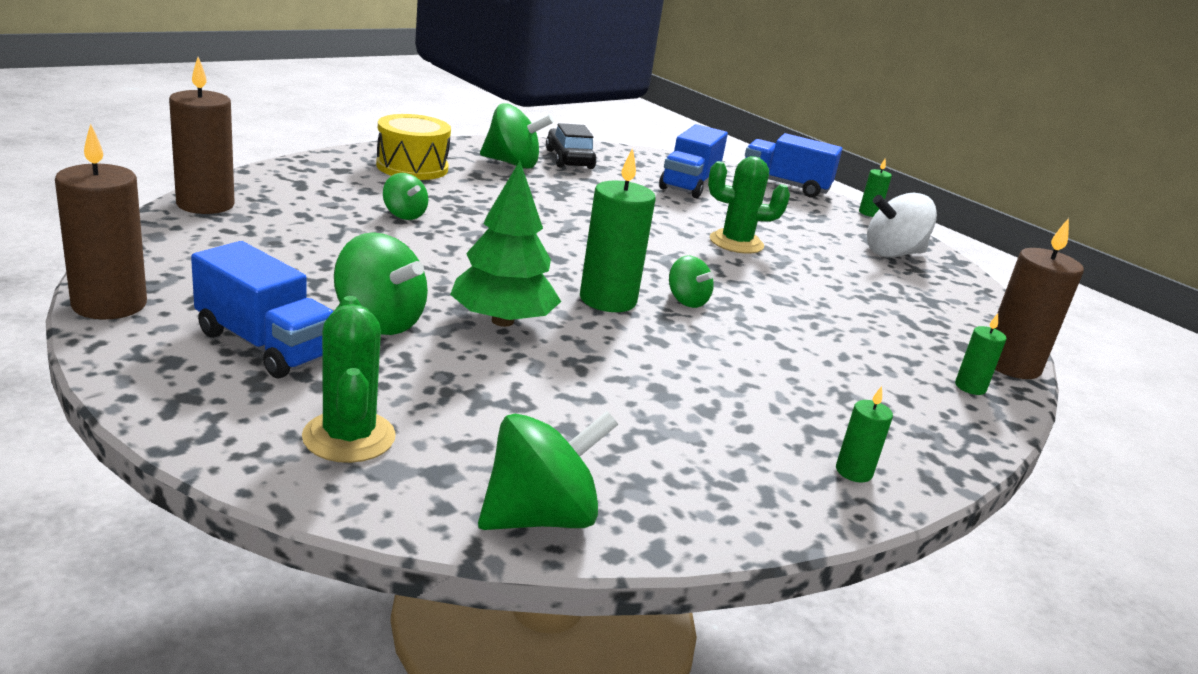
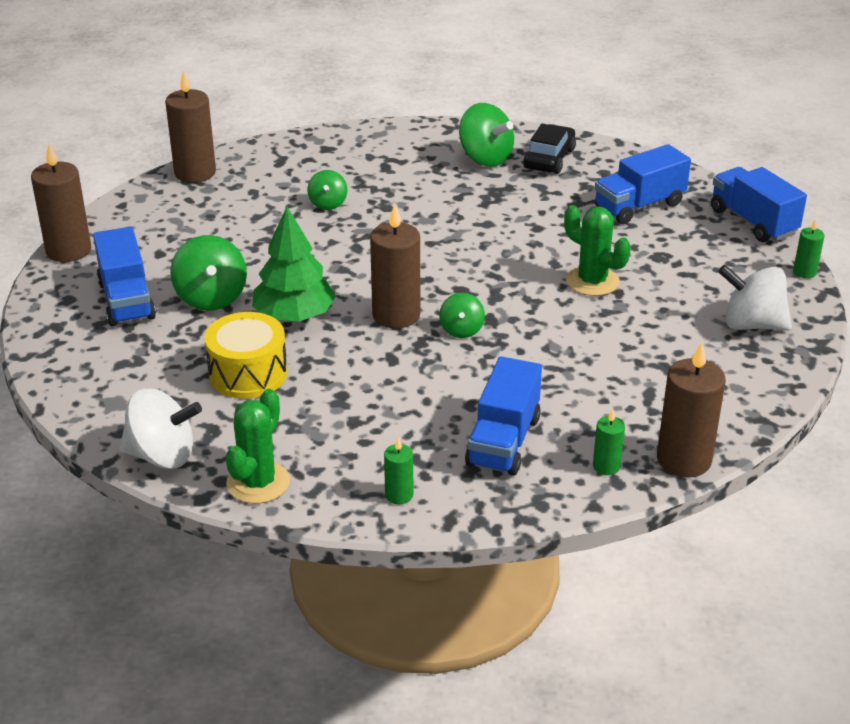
camera: 40 degrees right, 10 degrees up
green cactus [302,296,396,463] -> green cactus moved to [226,389,290,504]
yellow drum [376,114,451,180] -> yellow drum moved to [204,312,287,399]
green spinning top [478,411,618,530] -> white spinning top [119,388,202,469]
green candle [580,148,656,312] -> brown candle [370,204,420,329]
none -> blue truck [465,356,542,476]

